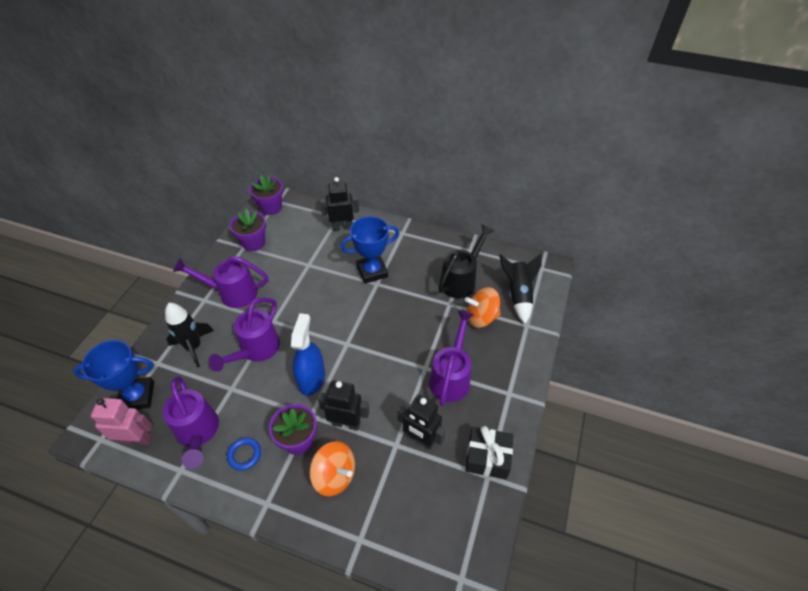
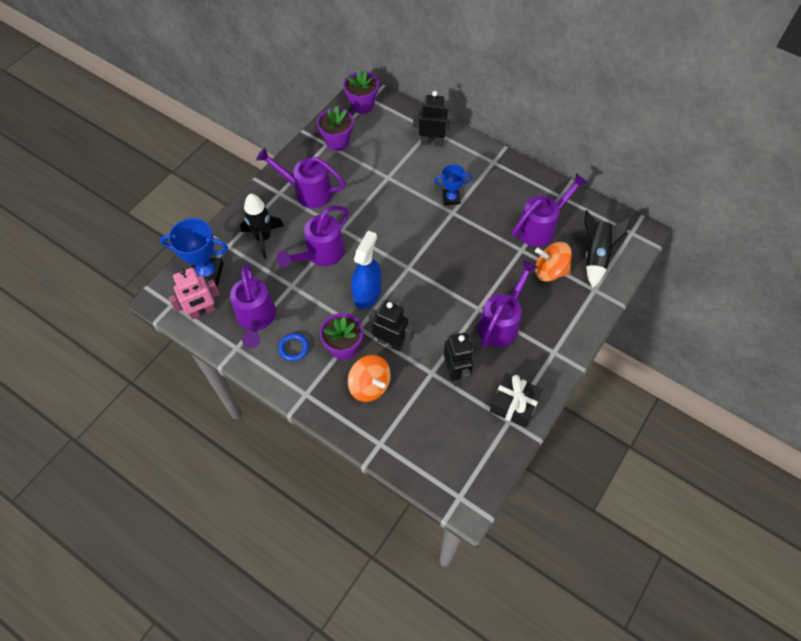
camera: 15 degrees right, 10 degrees up
pink robot [91,398,153,445] -> pink robot turned 135 degrees clockwise [169,267,220,320]
blue trophy [340,216,399,284] -> blue trophy [434,164,472,205], size x0.61
black robot [397,395,446,450] -> black robot turned 150 degrees counterclockwise [444,332,473,386]
black watering can [438,224,494,298] -> purple watering can [512,173,588,247]

